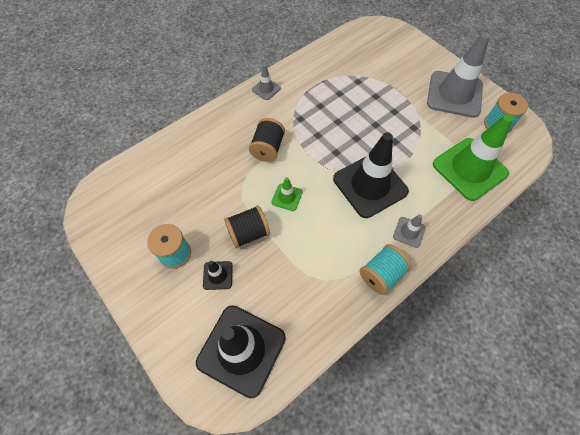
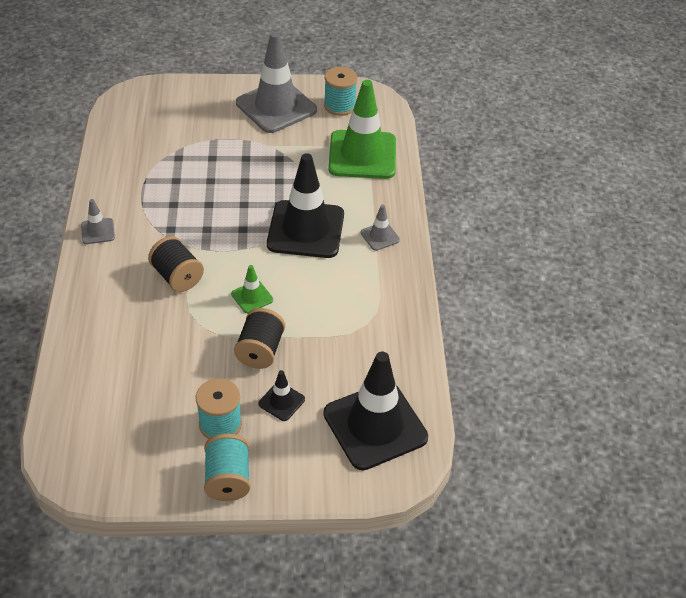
camera: 55 degrees left, 15 degrees down
turquoise spool [360,244,412,295] -> turquoise spool moved to [204,434,250,501]

